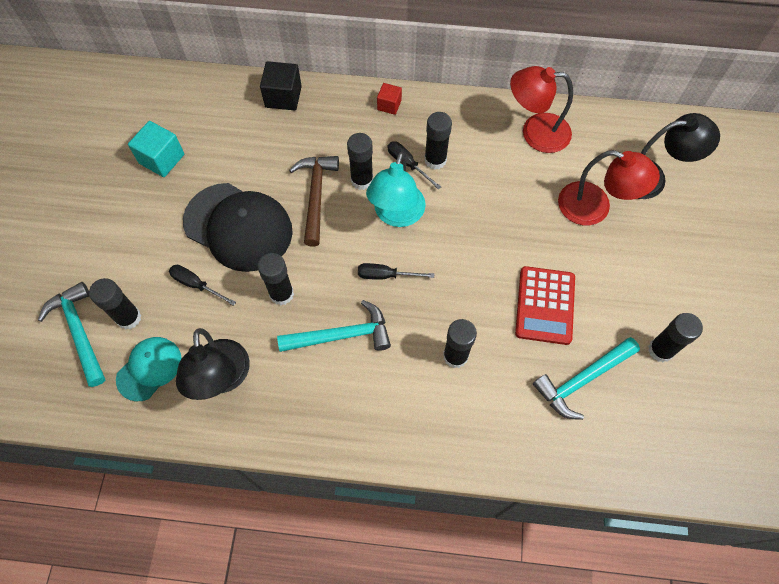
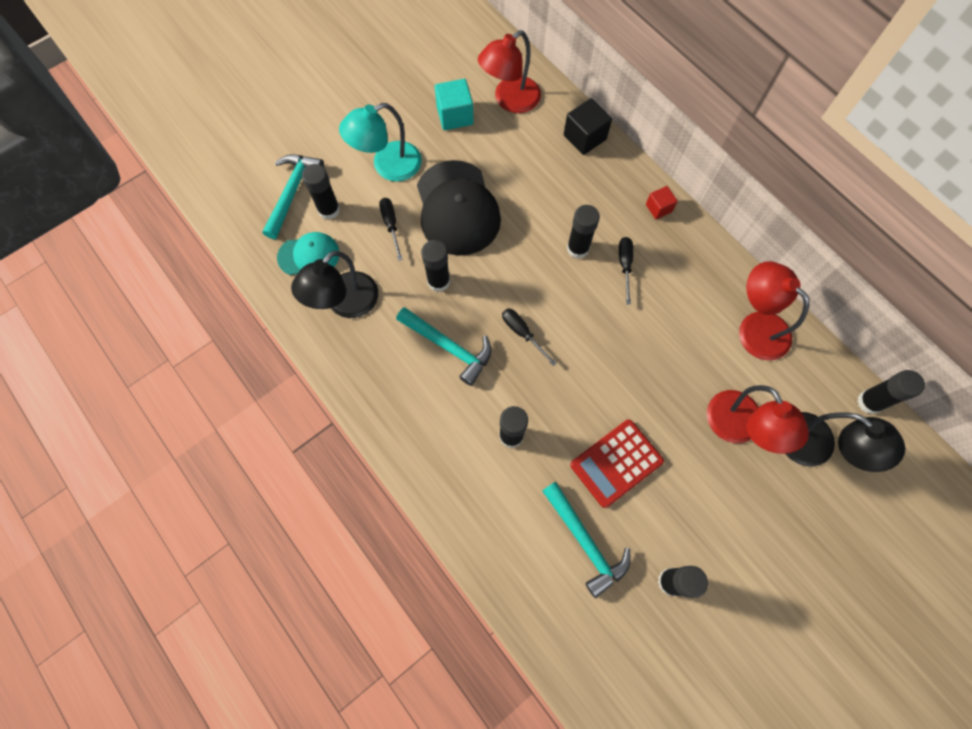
camera: 45 degrees right, 5 degrees up
brown hammer [289,156,339,246] -> none
turquoise lamp [366,152,426,227] -> turquoise lamp moved to [339,103,422,182]
black glue stick [424,112,452,170] -> black glue stick moved to [857,370,925,414]
turquoise hammer [533,337,640,420] -> turquoise hammer turned 135 degrees counterclockwise [542,482,631,598]
none -> red lamp [478,30,541,113]

